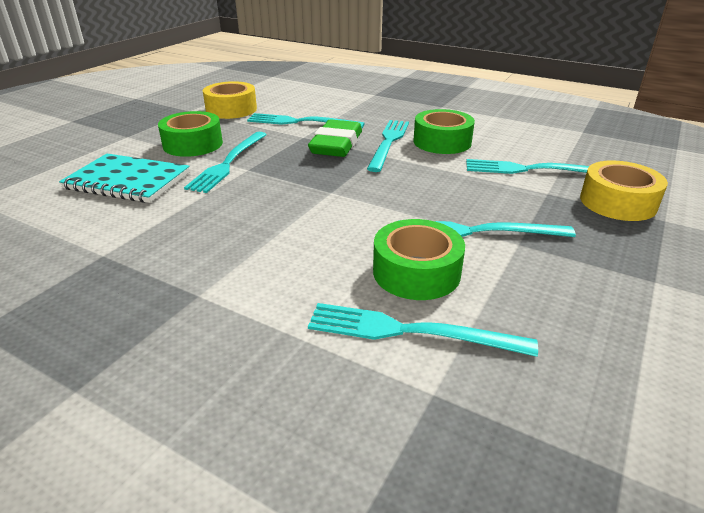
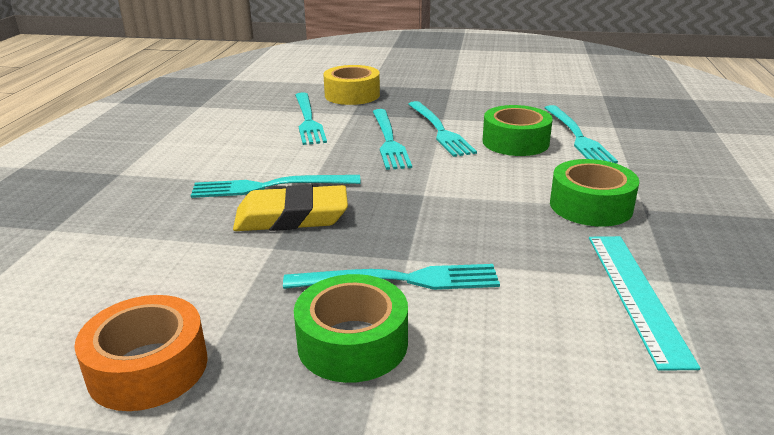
camera: 110 degrees left, 5 degrees down
turquoise notebook [59,154,190,203] -> none
yellow tape [203,81,257,119] -> orange tape [74,295,208,411]
turquoise fork [247,113,365,128] -> turquoise fork moved to [373,109,412,170]
green eraser [308,119,362,157] -> yellow eraser [233,185,348,231]
green tape [413,109,475,154] -> green tape moved to [550,159,639,227]
none -> turquoise ruler [589,236,701,371]

